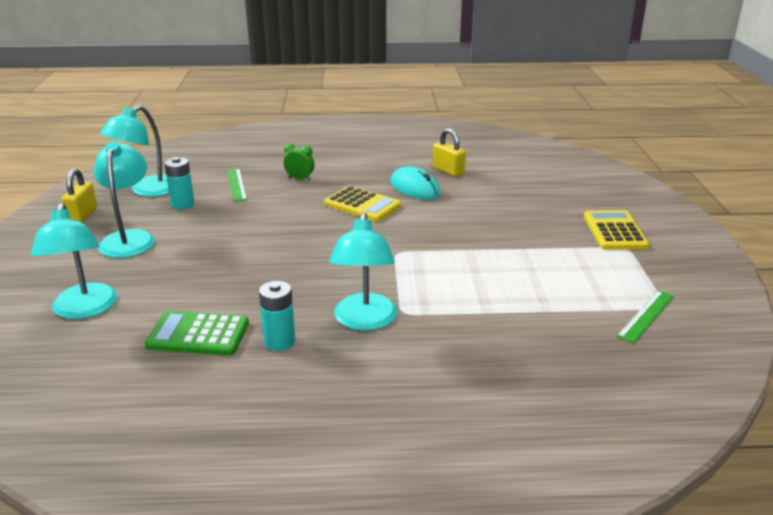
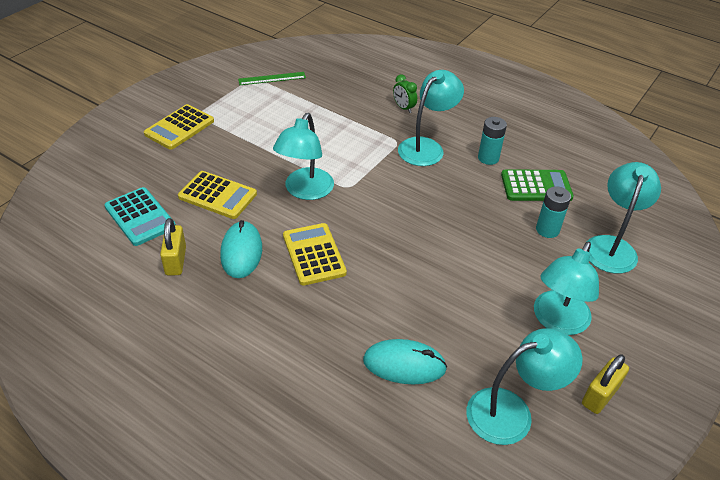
camera: 145 degrees left, 15 degrees up
green calculator [145,311,249,356] -> green calculator turned 45 degrees counterclockwise [501,169,574,201]
turquoise battery [164,157,195,209] -> turquoise battery moved to [536,186,571,238]
green ruler [227,169,247,202] -> turquoise mouse [363,339,447,384]
green clock [284,144,314,180] -> green clock moved to [393,74,417,113]
none -> turquoise calculator [104,187,176,246]
none -> yellow calculator [178,171,257,219]
none -> turquoise lamp [273,113,334,200]

